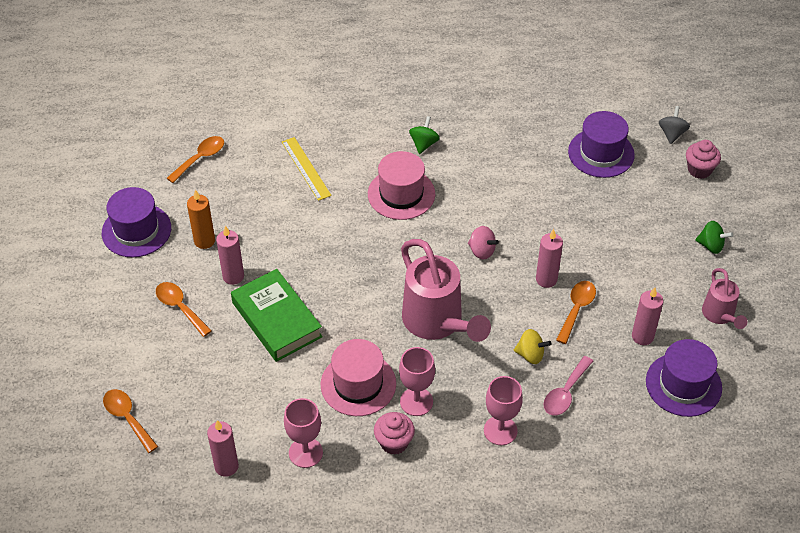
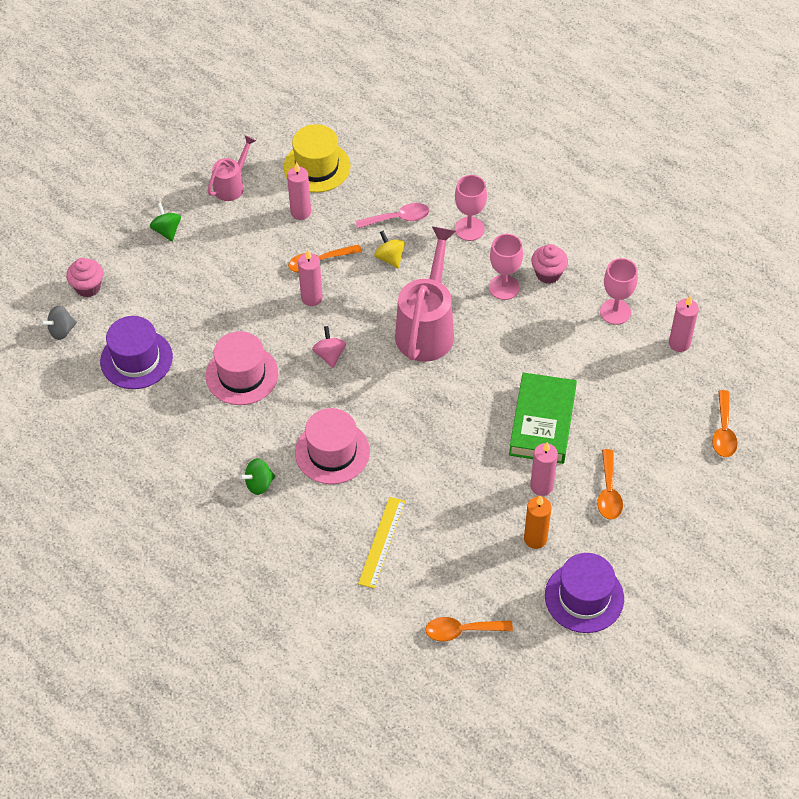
camera: 135 degrees left, 5 degrees up
pink hat [321,339,396,416] -> pink hat moved to [206,331,278,405]
purple hat [646,339,722,417] -> yellow hat [284,124,351,193]

